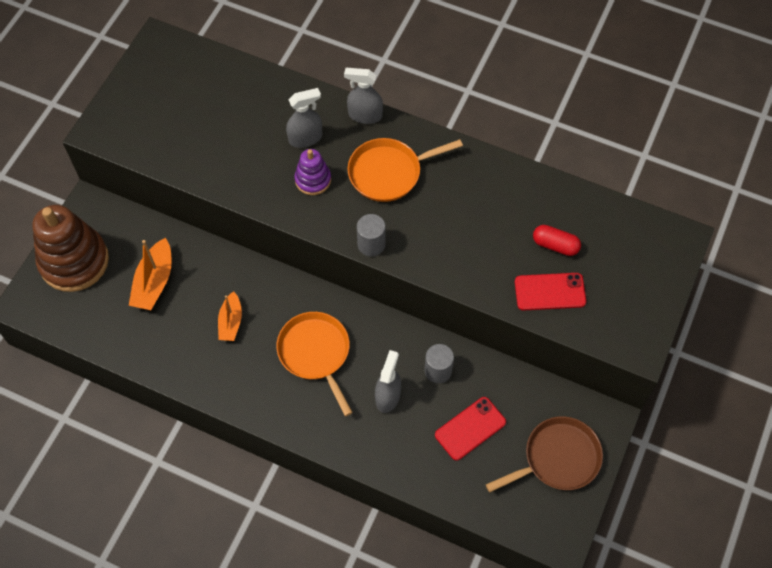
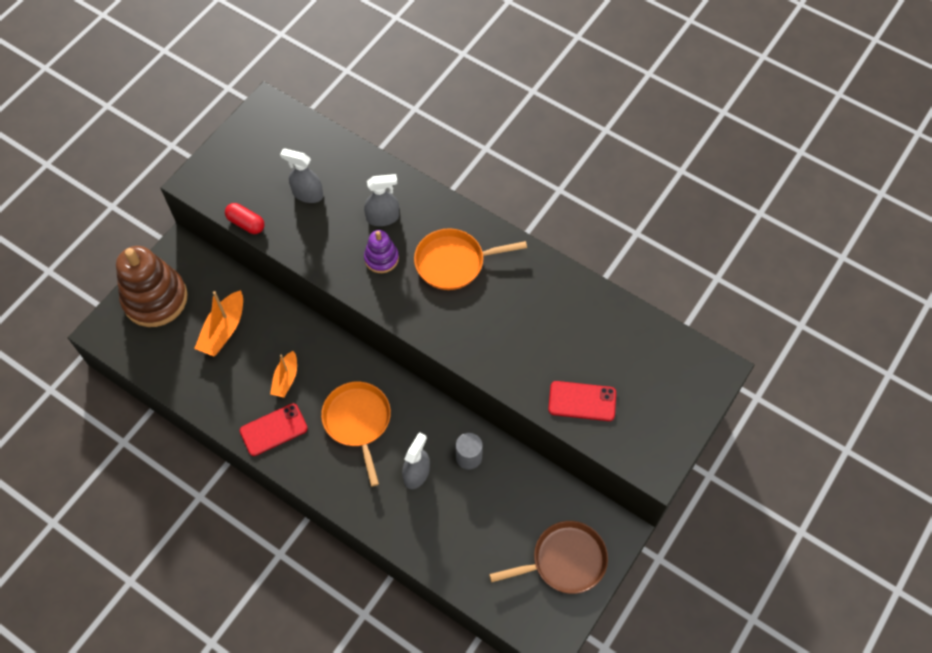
camera: 10 degrees right, 0 degrees up
grey spray bottle [344,68,383,124] -> grey spray bottle moved to [280,148,323,203]
grey cylinder [357,214,386,257] -> none
red phone [435,397,506,461] -> red phone moved to [240,403,308,456]
red capsule [533,225,581,256] -> red capsule moved to [225,203,265,234]

